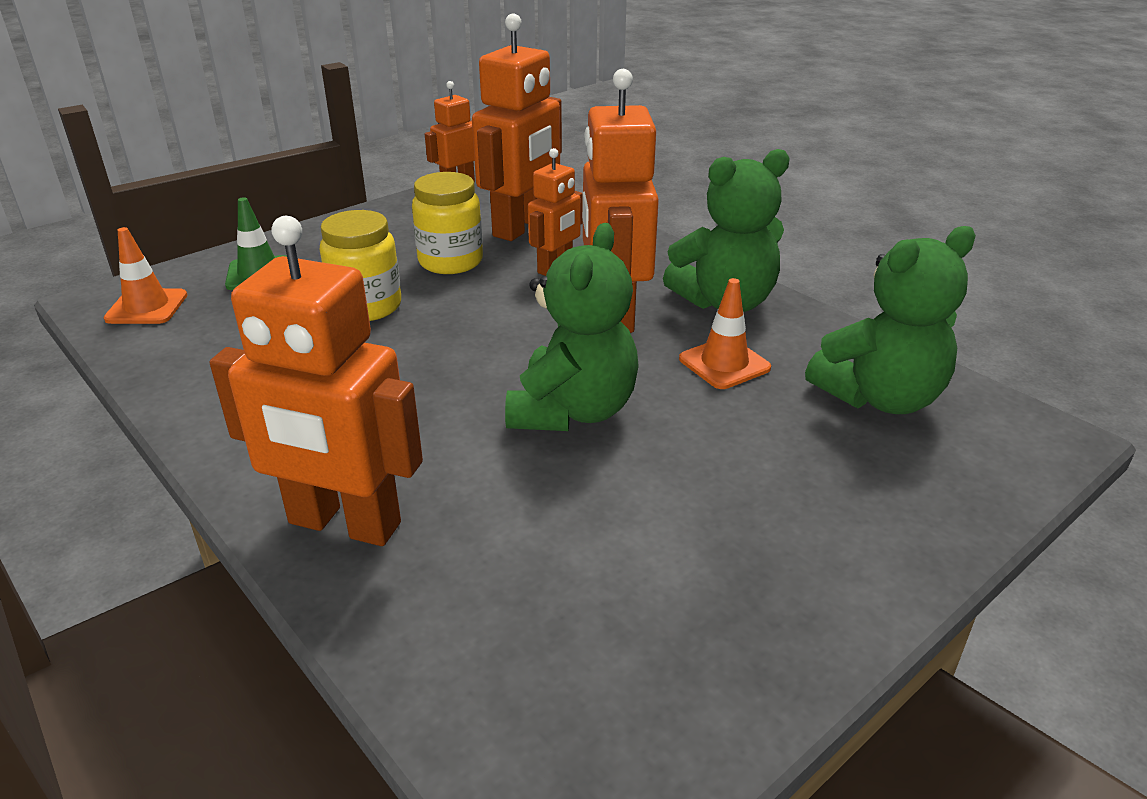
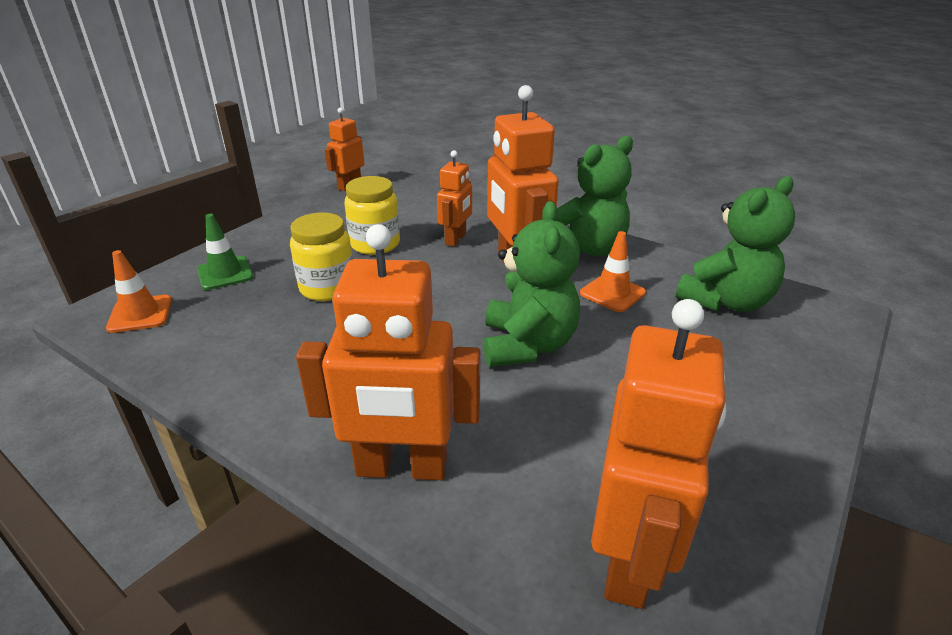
camera: 15 degrees left, 0 degrees up
orange robot [472,14,562,241] -> orange robot moved to [591,299,726,609]

